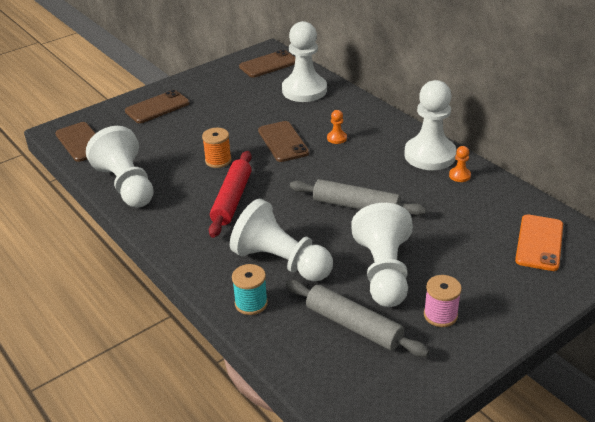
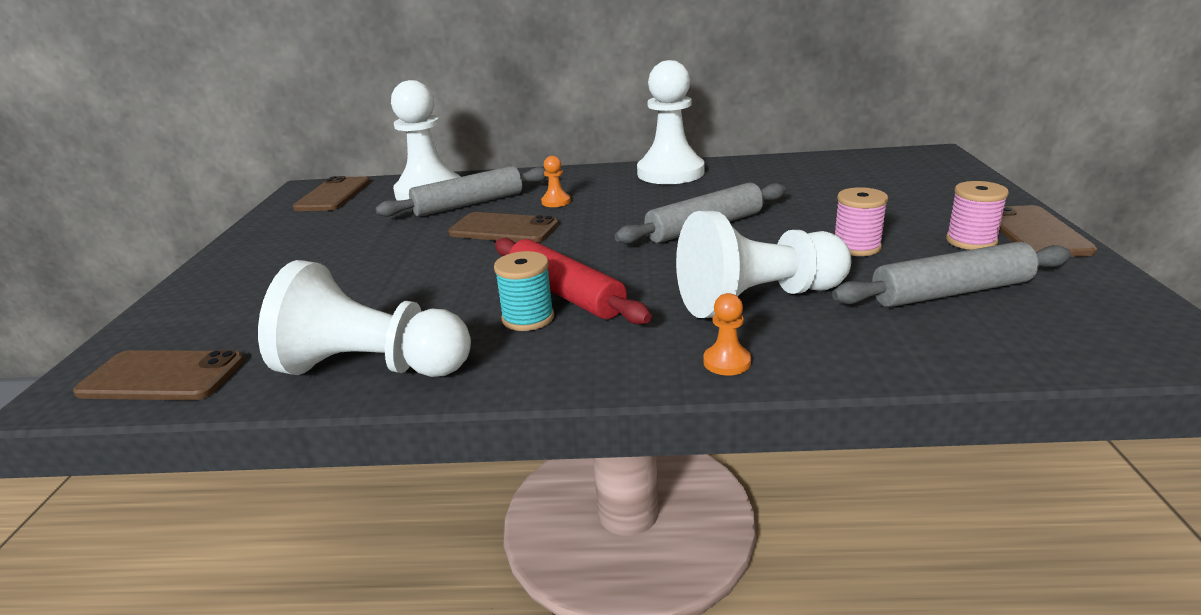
camera: 50 degrees left, 10 degrees down
brown phone [125,90,190,123] -> brown phone moved to [999,205,1097,257]
orange spool [202,128,231,168] -> none
turquoise spool [232,264,268,315] -> turquoise spool moved to [494,251,554,331]
white pawn [351,203,413,307] -> pink spool [835,187,888,256]
orange pawn [449,146,471,182] -> orange pawn moved to [703,293,751,375]
orange phone [515,214,563,271] -> none
none -> grey rolling pin [375,166,547,217]

